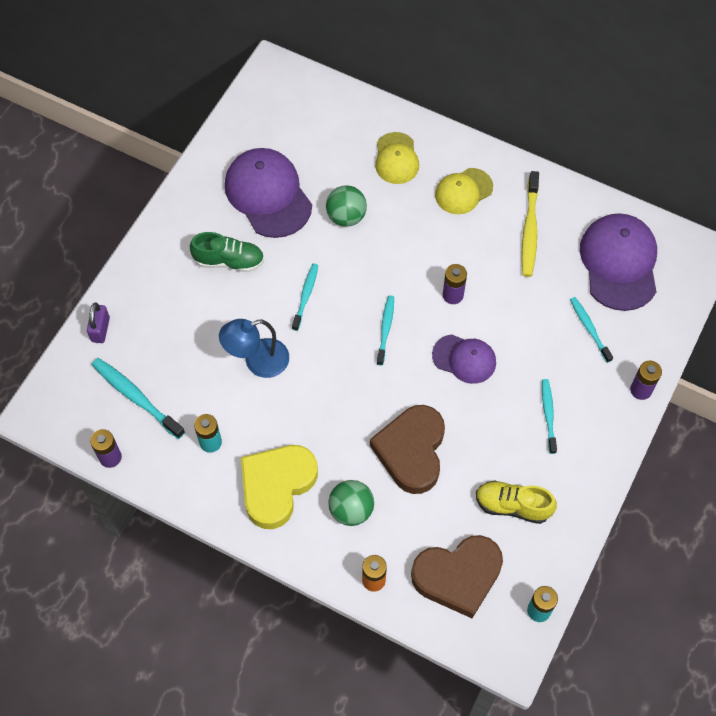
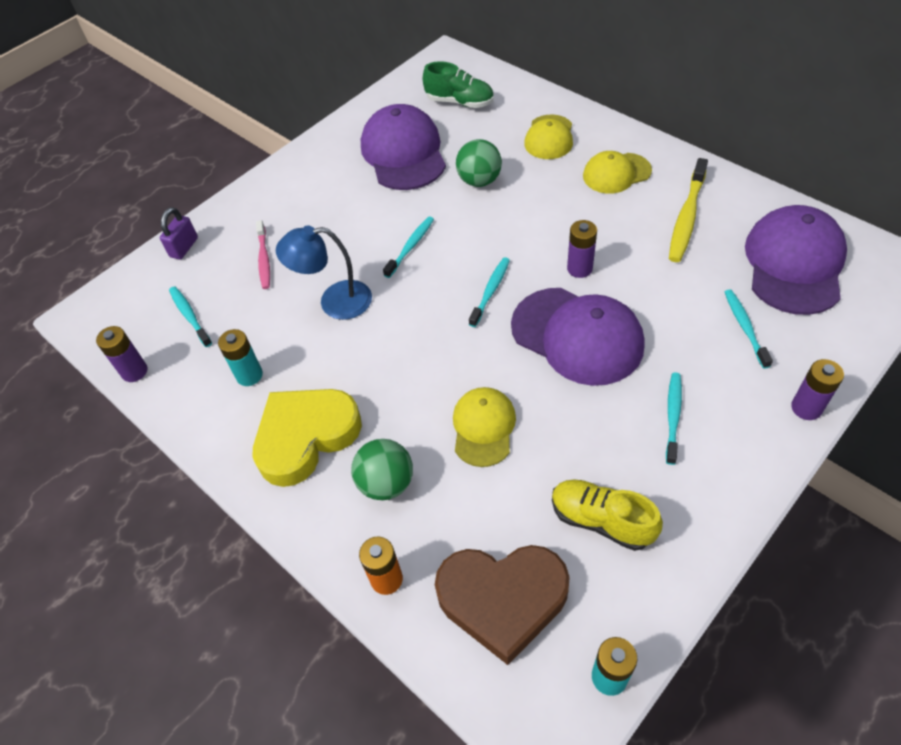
camera: 20 degrees right, 10 degrees down
turquoise toothbrush [92,358,185,439] -> turquoise toothbrush [169,286,212,347], size x0.64
green shoe [190,232,264,272] -> green shoe moved to [423,61,494,108]
brown heart [370,405,445,494] -> yellow cap [453,387,516,467]
purple cap [432,334,496,384] -> purple cap [511,288,645,386], size x1.68
none -> pink toothbrush [256,220,270,289]

